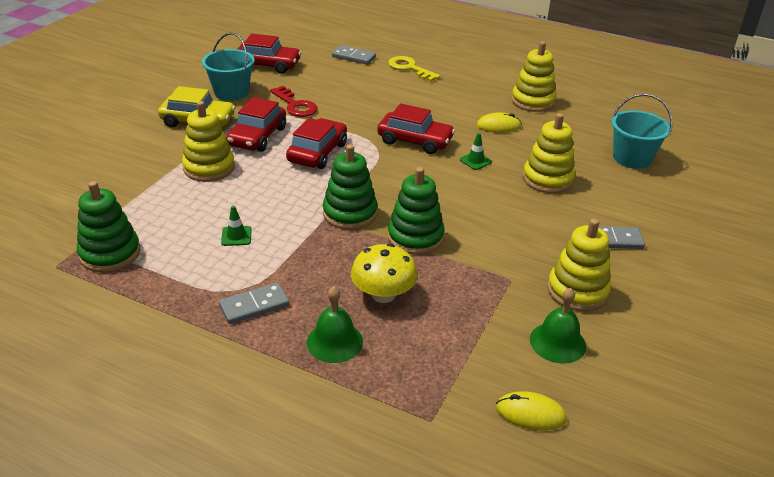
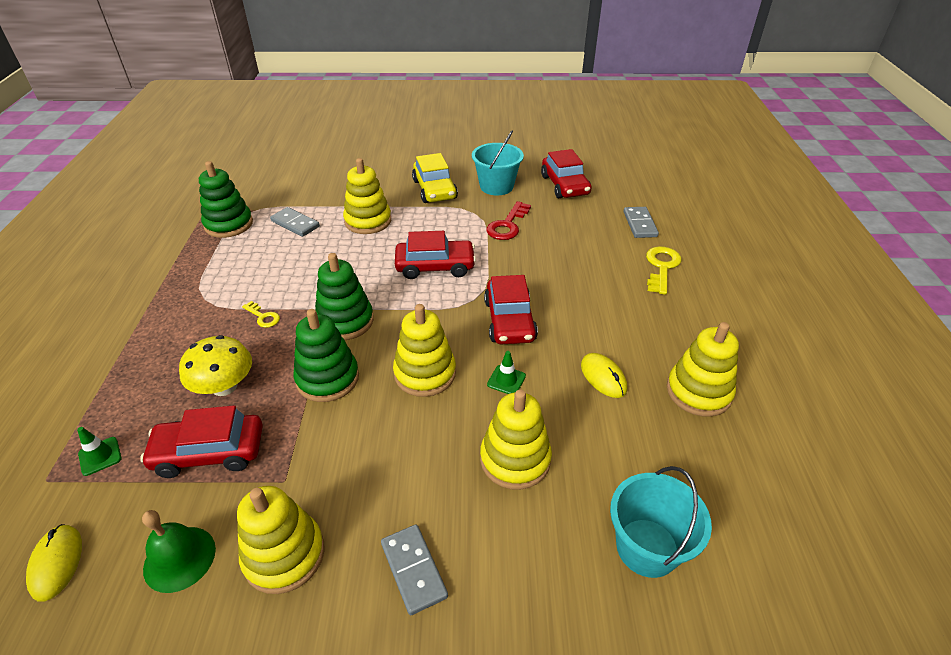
camera: 65 degrees right, 5 degrees up
grey domino [219,282,290,324] -> grey domino moved to [270,207,320,237]
green traffic cone [221,206,252,246] -> green traffic cone moved to [77,427,122,476]
red car [226,97,286,152] -> red car moved to [140,405,263,478]
green bell [307,287,363,363] -> none
none -> yellow key [242,301,280,328]
none -> yellow stacking toy [393,304,456,397]

